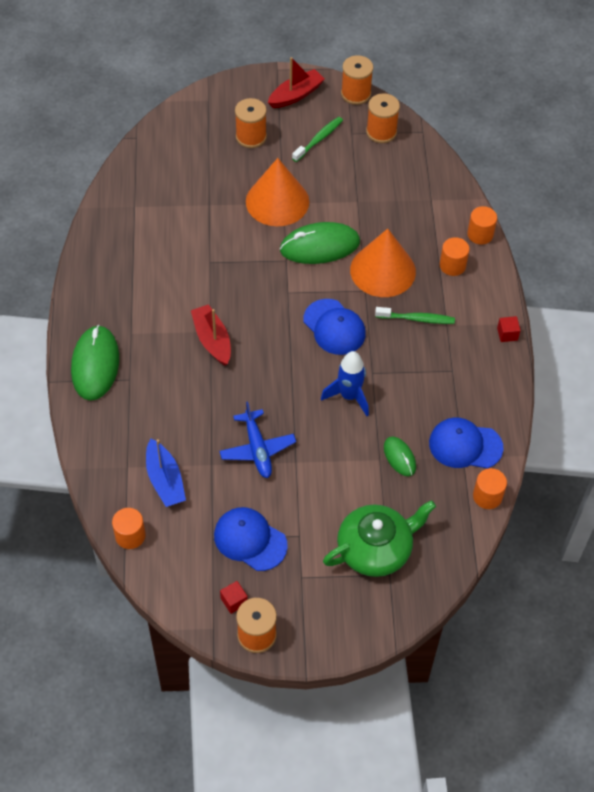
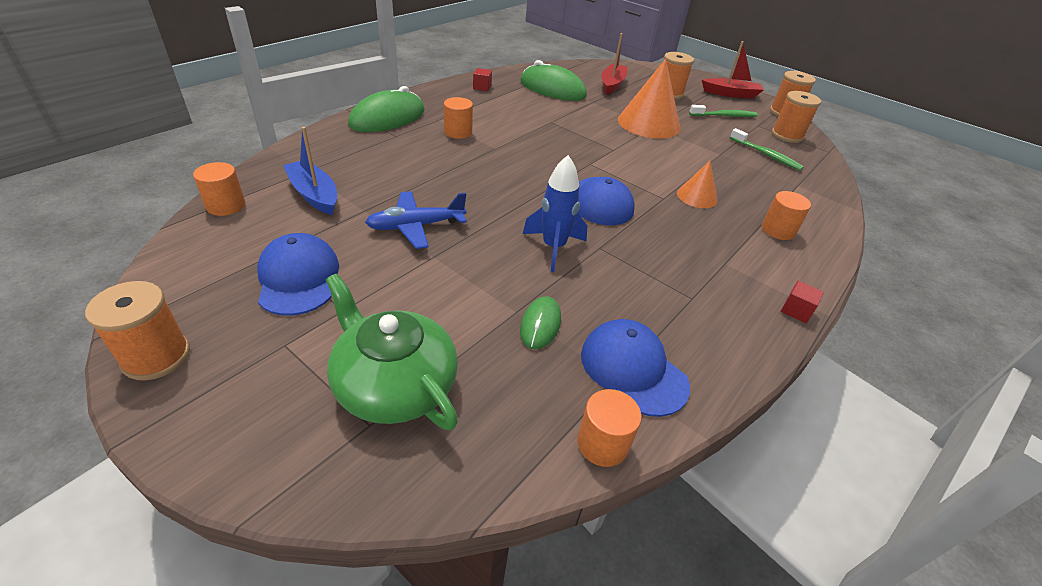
camera: 40 degrees right, 15 degrees down
blue boat [146,439,186,507] -> blue boat turned 120 degrees clockwise [283,127,337,215]
red boat [191,304,231,366] -> red boat moved to [601,33,627,95]
blue plane [219,401,296,478] -> blue plane turned 45 degrees clockwise [365,191,467,249]
red cube [220,581,248,614] -> red cube moved to [473,68,492,91]
green mouse [280,222,360,264] -> green mouse moved to [520,60,587,101]
green teapot [323,500,436,577] -> green teapot turned 150 degrees counterclockwise [326,274,458,430]
orange cone [350,229,416,297] -> orange cone [677,161,718,208], size x0.53
green toothbrush [375,307,455,324] -> green toothbrush moved to [730,128,804,171]
orange cylinder [467,206,497,245] -> orange cylinder moved to [444,97,473,139]

